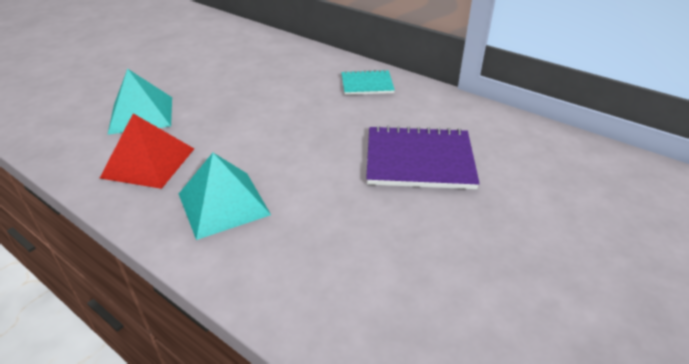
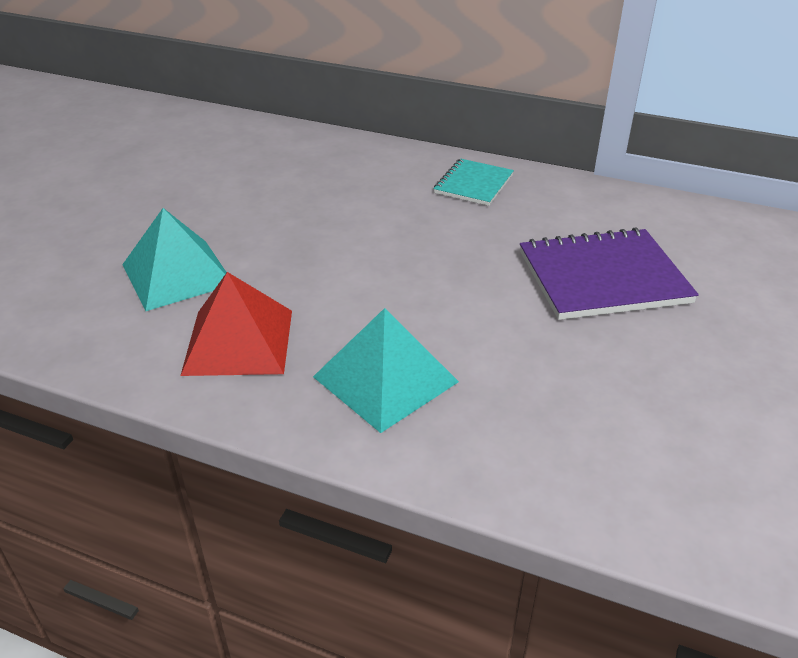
camera: 15 degrees left, 0 degrees up
turquoise notebook [341,69,395,95] -> turquoise notebook turned 45 degrees counterclockwise [434,158,514,206]

